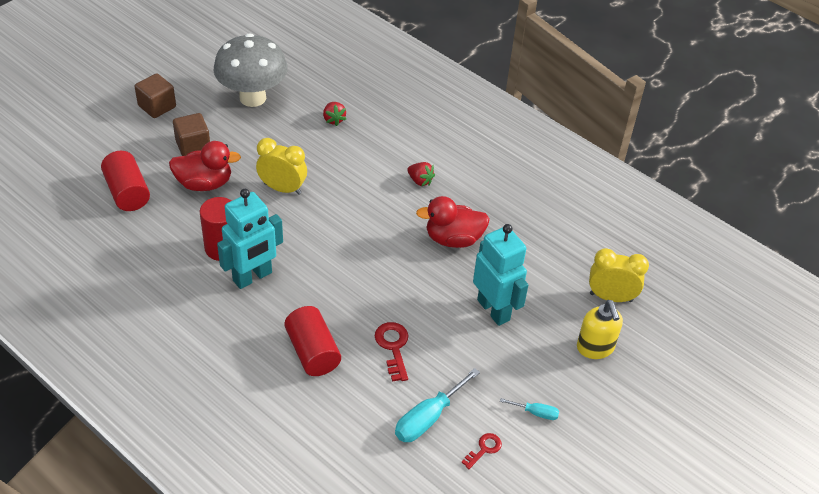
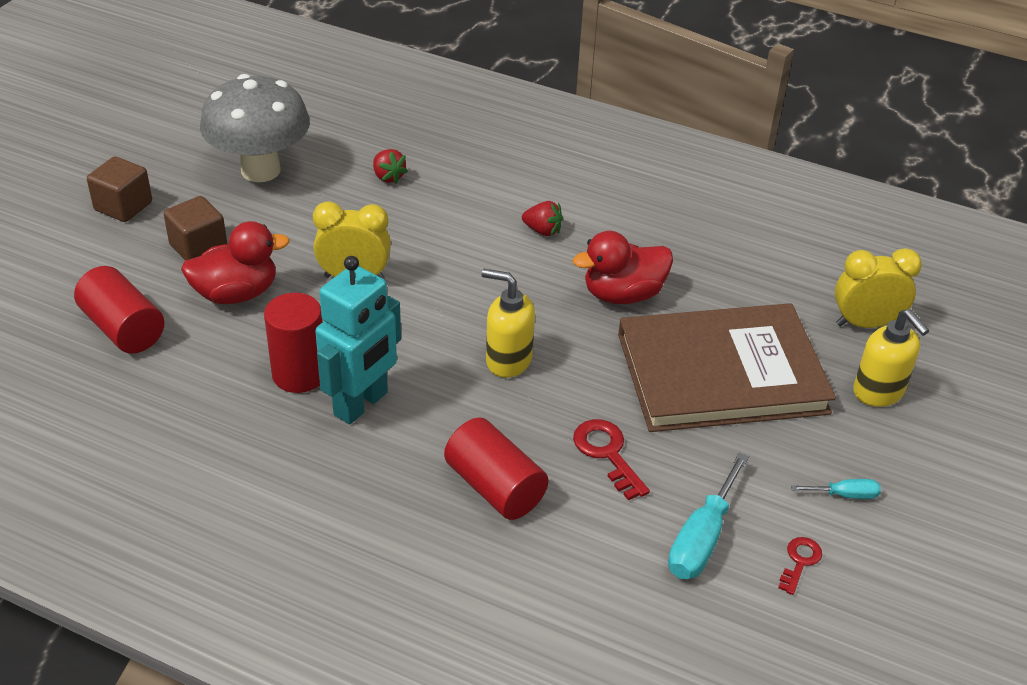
camera: 15 degrees left, 5 degrees down
turquoise robot [473,224,528,326] -> brown book [618,303,836,432]
none -> yellow soap dispenser [481,269,535,378]

